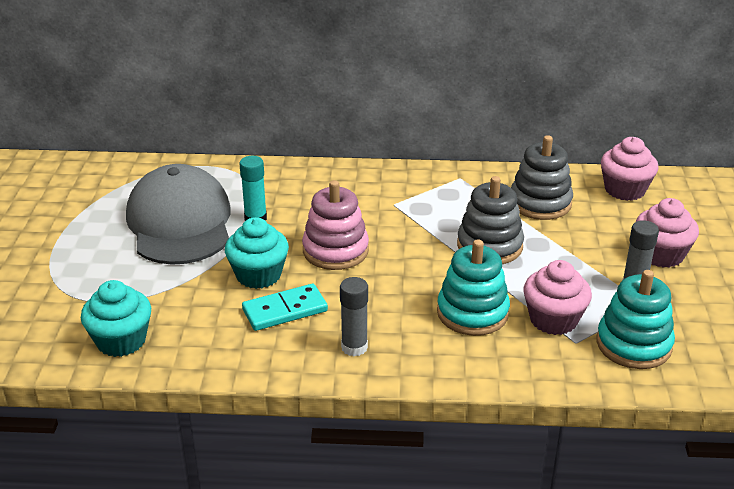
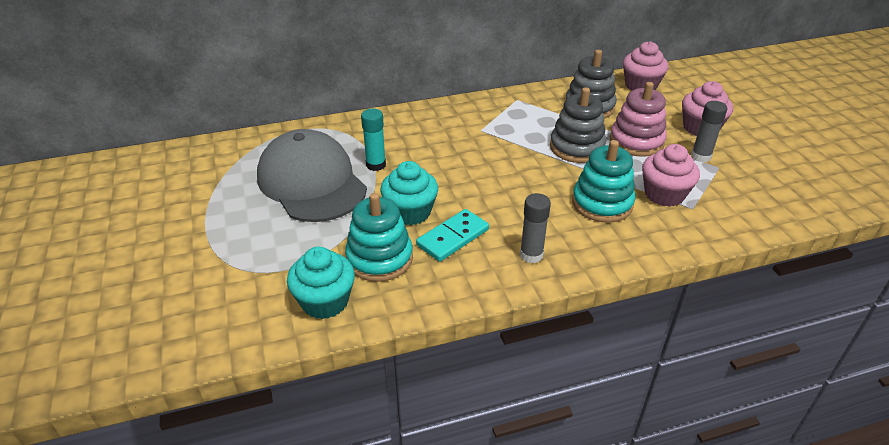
camera: 20 degrees left, 5 degrees up
pink stacking toy [302,180,369,270] -> pink stacking toy moved to [610,82,667,157]
turquoise stacking toy [597,270,675,369] -> turquoise stacking toy moved to [345,193,413,282]

